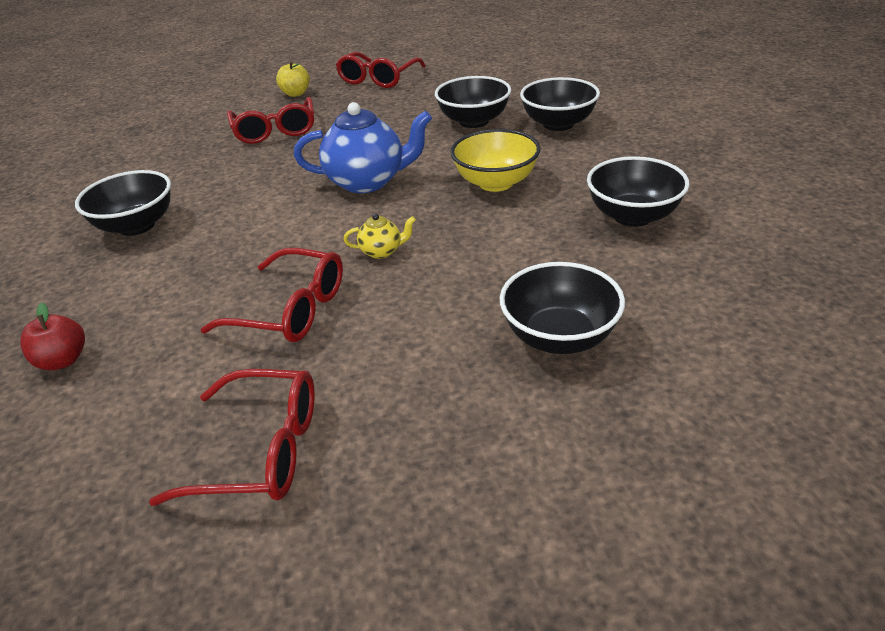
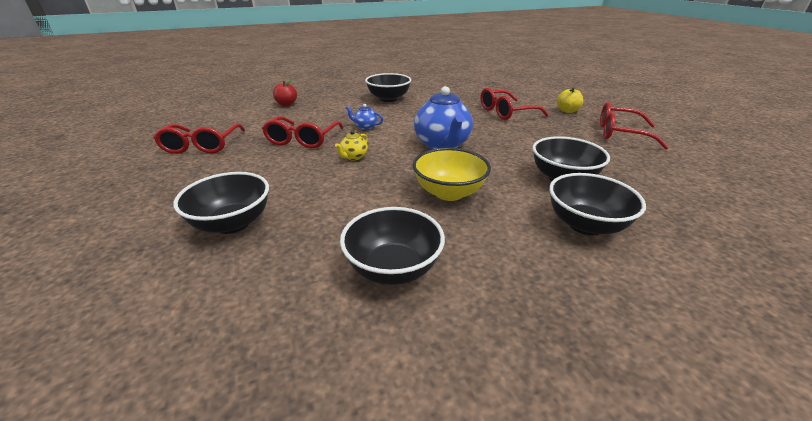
camera: 80 degrees right, 5 degrees down
yellow teapot [343,214,416,259] -> yellow teapot turned 45 degrees clockwise [335,130,368,160]
none -> blue teapot [346,104,383,130]

